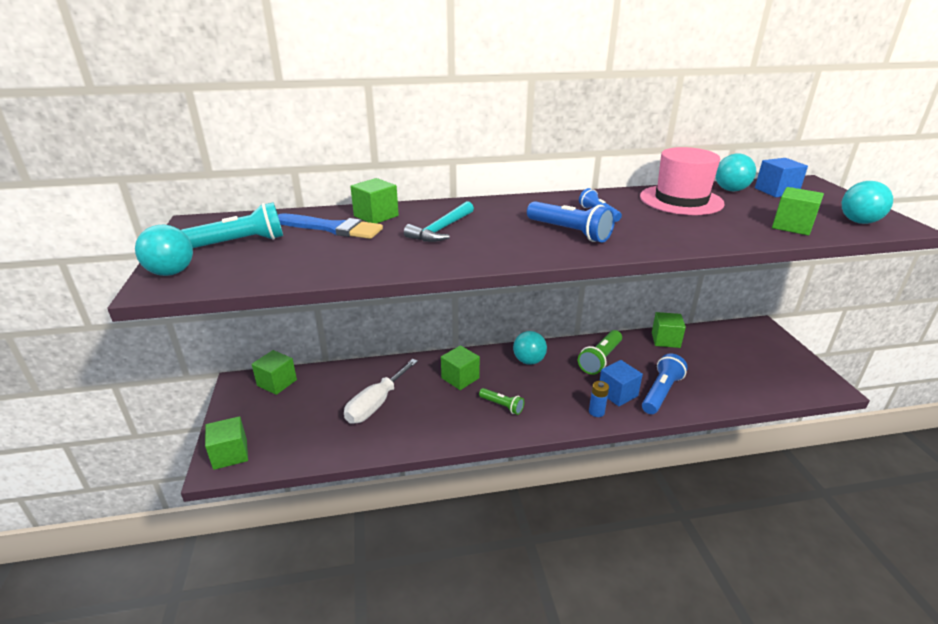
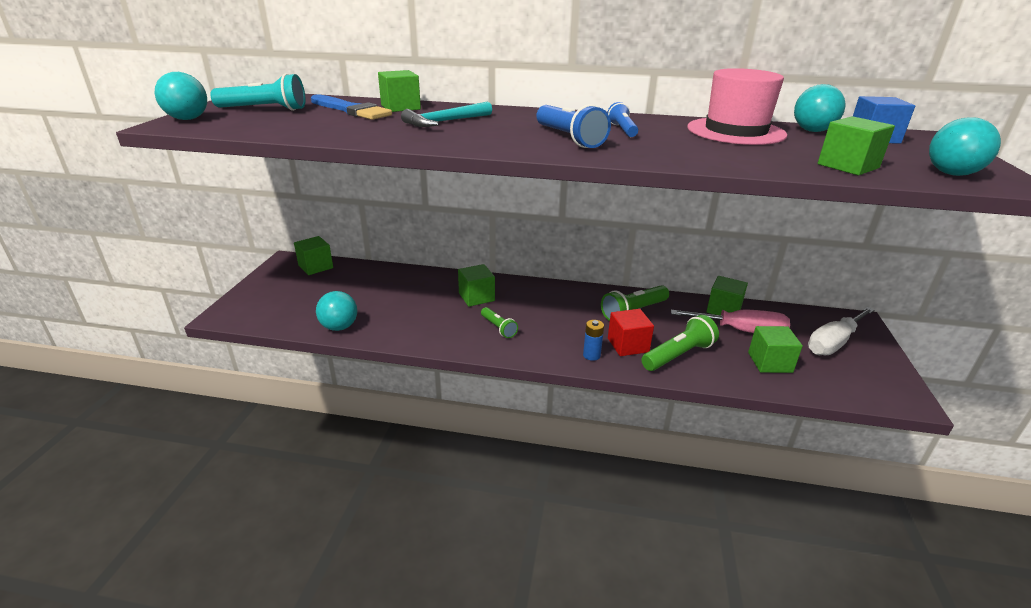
camera: 20 degrees right, 0 degrees up
green cube [205,416,248,470] -> green cube moved to [748,326,803,373]
white screwdriver [344,359,418,424] -> white screwdriver moved to [808,307,875,356]
turquoise ball [513,331,547,365] -> turquoise ball moved to [316,291,357,331]
blue cube [600,360,643,406] -> red cube [608,309,654,356]
blue flashlight [642,353,688,414] -> green flashlight [641,315,719,371]
none -> pink screwdriver [671,309,790,333]

